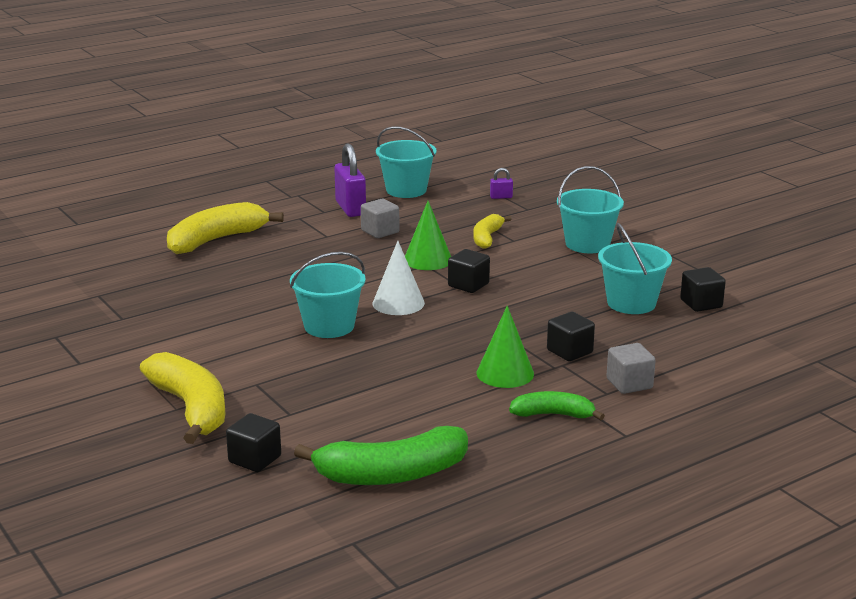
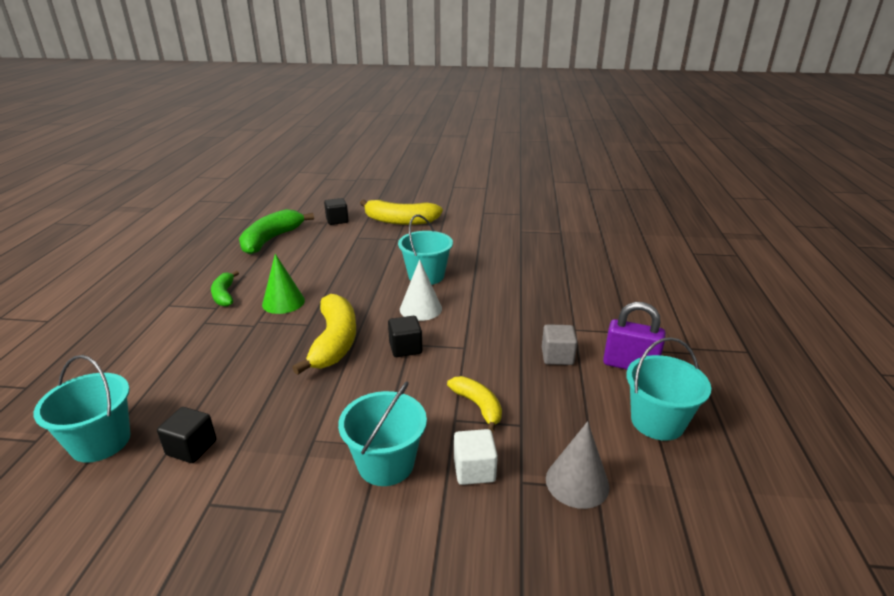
camera: 130 degrees right, 5 degrees up
yellow banana [167,202,284,254] -> yellow banana moved to [292,294,356,375]
green cone [405,201,451,270] -> none
purple padlock [490,168,513,199] -> grey cone [546,421,609,509]
green banana [509,391,605,420] -> green banana turned 120 degrees clockwise [211,271,239,307]
black cube [547,312,595,361] -> none
turquoise bucket [598,223,672,314] -> turquoise bucket moved to [33,355,130,463]
grey cube [607,343,656,394] -> none
none -> white cube [454,429,498,485]

